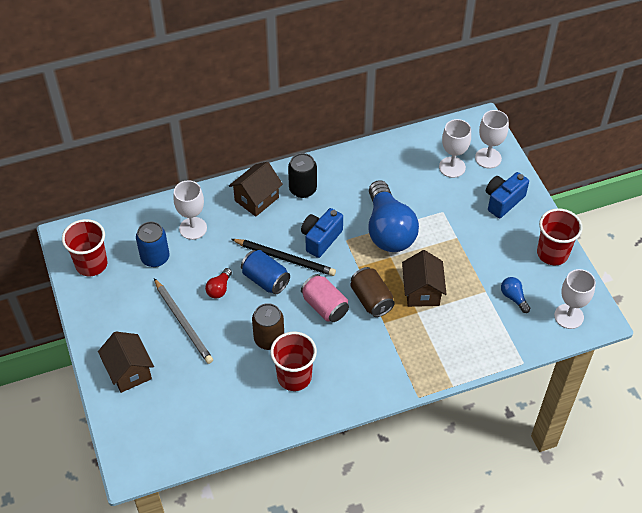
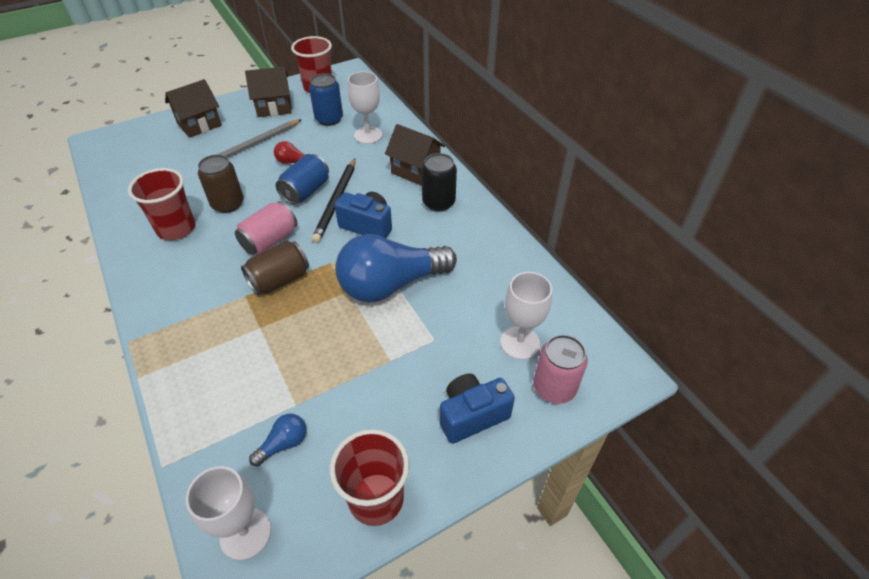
camera: 80 degrees right, 5 degrees down
brown house [402,250,447,307] -> brown house moved to [245,67,292,117]
white goblet [475,110,509,168] -> pink can [533,335,588,404]
blue camera [486,172,529,218] -> blue camera turned 60 degrees counterclockwise [440,373,515,444]

